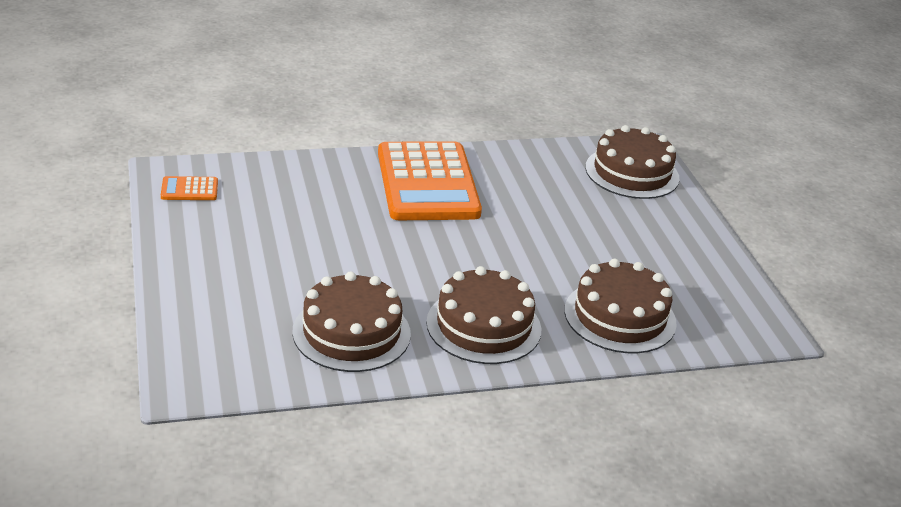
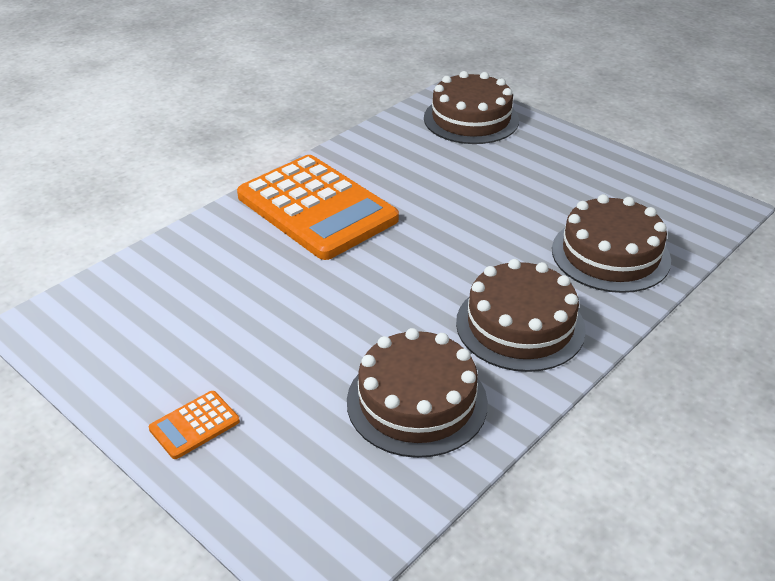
camera: 30 degrees left, 5 degrees up
orange calculator [161,176,218,200] -> orange calculator moved to [149,391,240,459]

